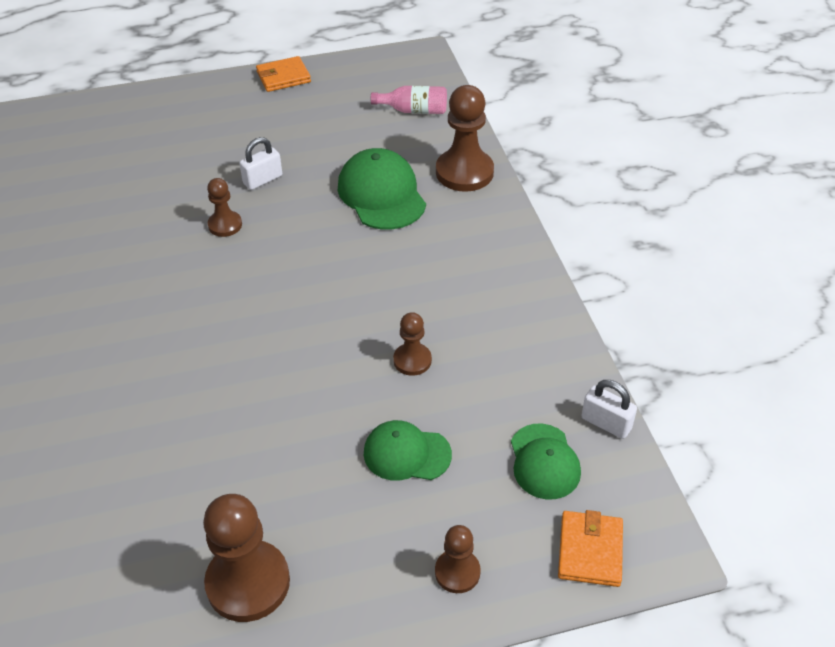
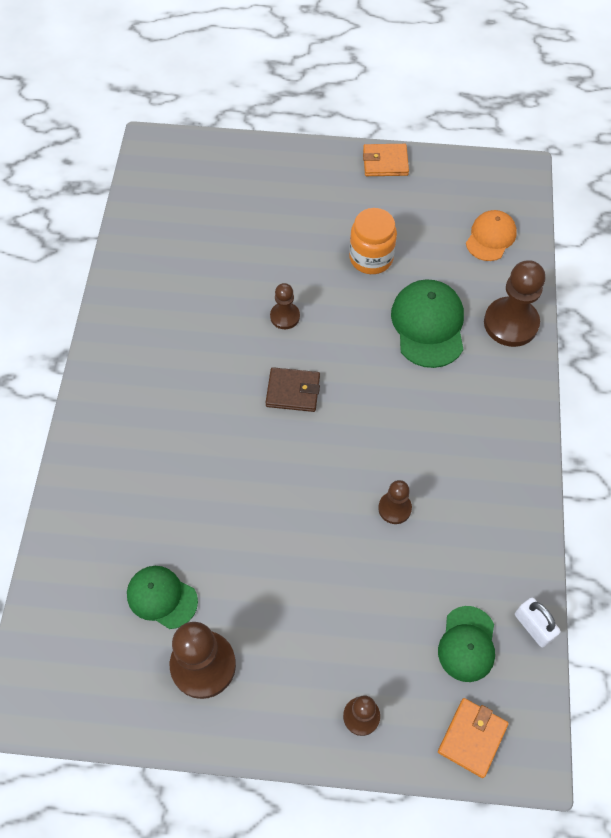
camera: 20 degrees right, 15 degrees up
white padlock [239,137,282,190] -> none
green cap [364,420,452,481] -> green cap moved to [127,566,198,629]
pink bottle [371,86,447,114] -> orange cap [466,210,517,261]
none -> brown wallet [265,367,320,412]
none -> orange jar [349,208,397,274]

